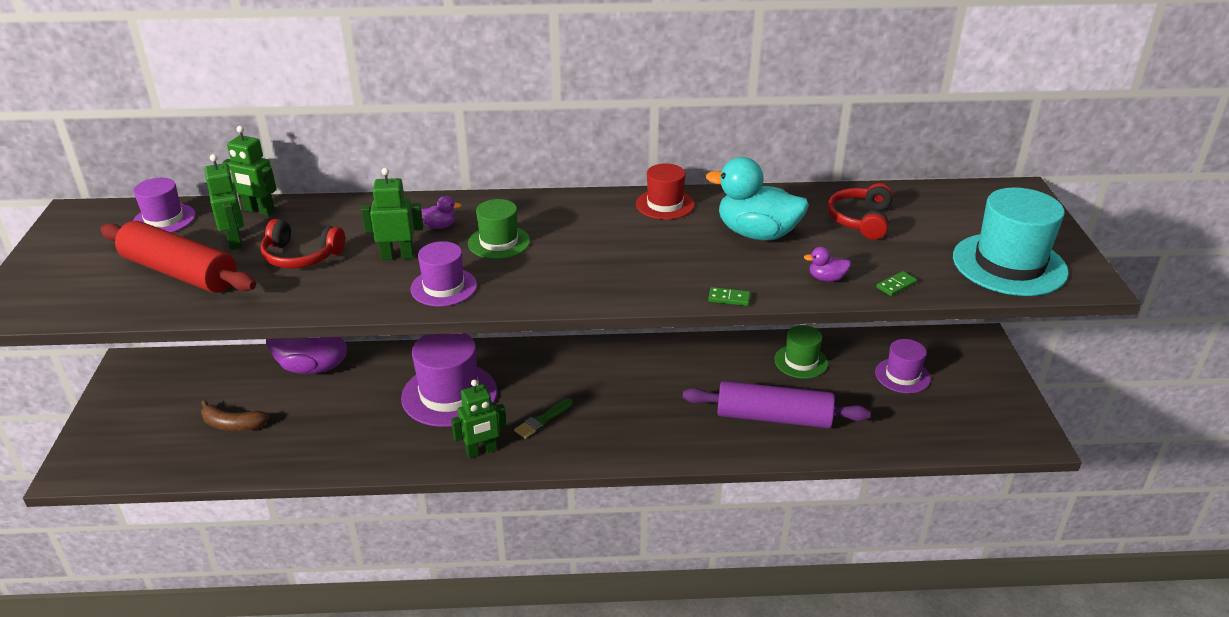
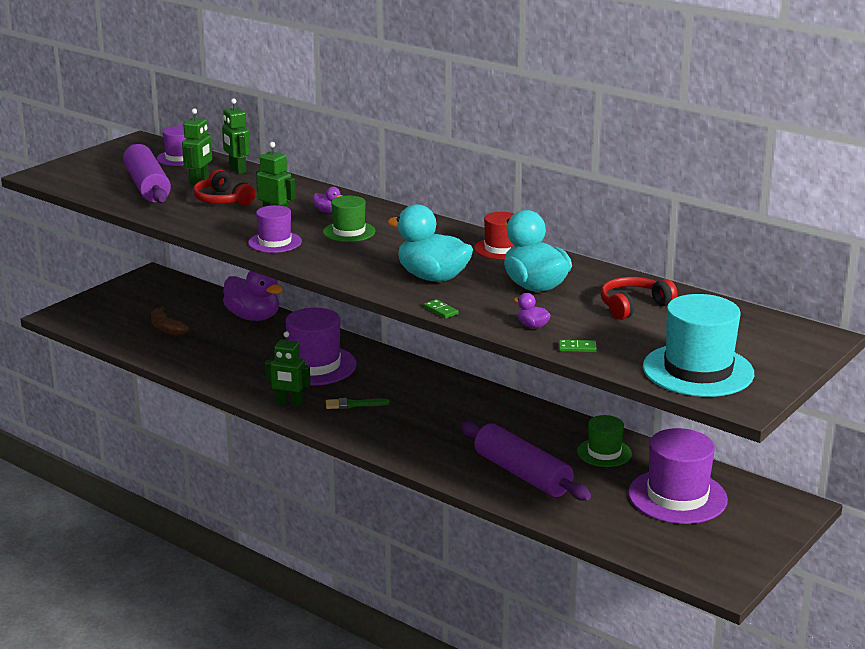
camera: 40 degrees right, 10 degrees down
red rolling pin [100,221,256,293] -> purple rolling pin [123,144,171,203]
purple hat [875,339,931,393] -> purple hat [628,428,728,524], size x1.72
none -> turquoise duck [388,204,473,282]

